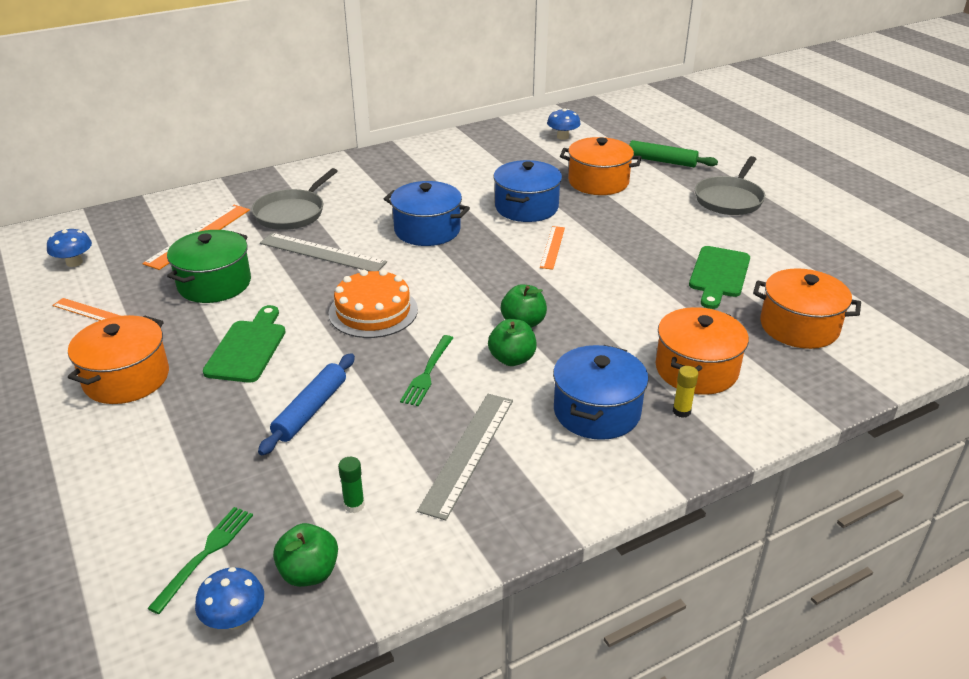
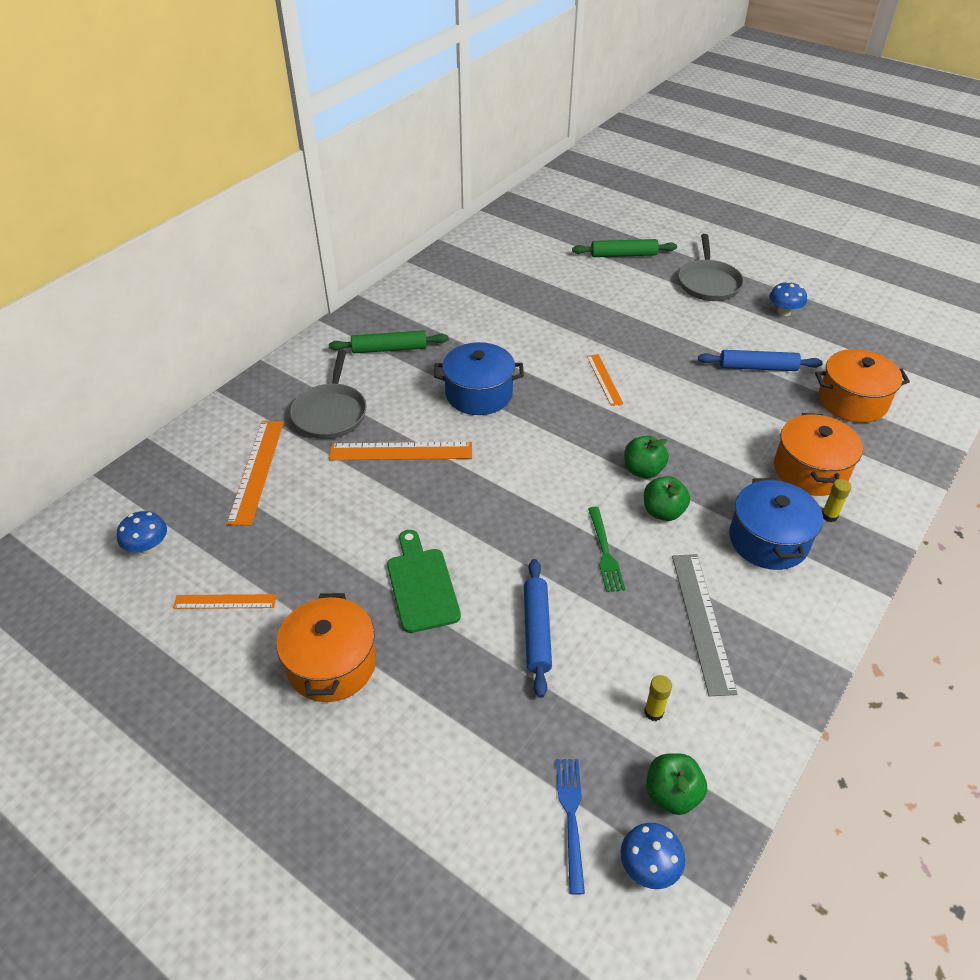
camera: 25 degrees left, 10 degrees up
green fork [147,507,253,614] -> blue fork [556,759,585,895]
green pot [167,230,251,303] -> none
grey ruler [260,233,387,271] -> orange ruler [329,442,472,460]
orange cake [329,269,418,338] -> none
green glue stick [338,457,365,513] -> yellow glue stick [644,675,672,721]
blue pot [493,160,562,222] -> none
blue mushroom [547,109,581,140] -> blue mushroom moved to [769,281,807,316]
orange pot [560,137,642,195] -> none
green cutting board [689,246,750,309] -> blue rolling pin [698,350,823,371]
none -> green rolling pin [329,331,449,353]

